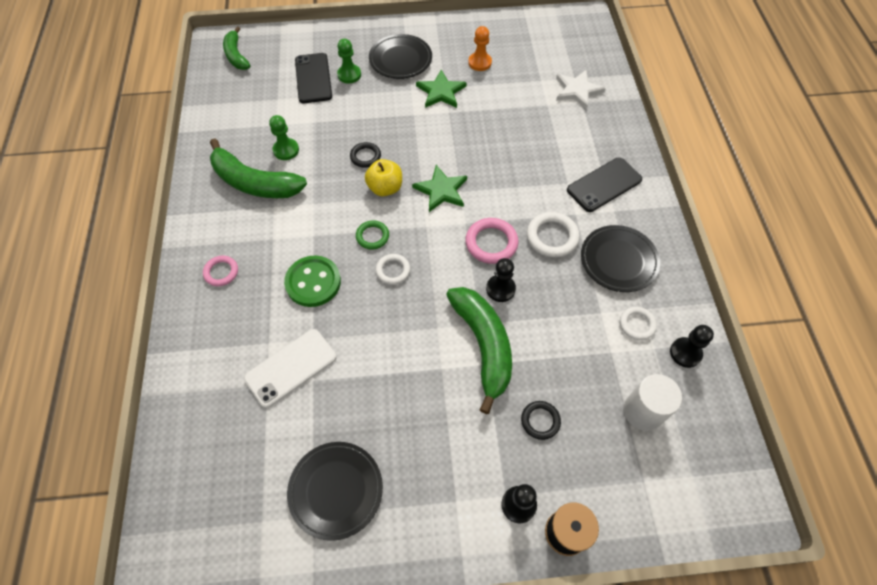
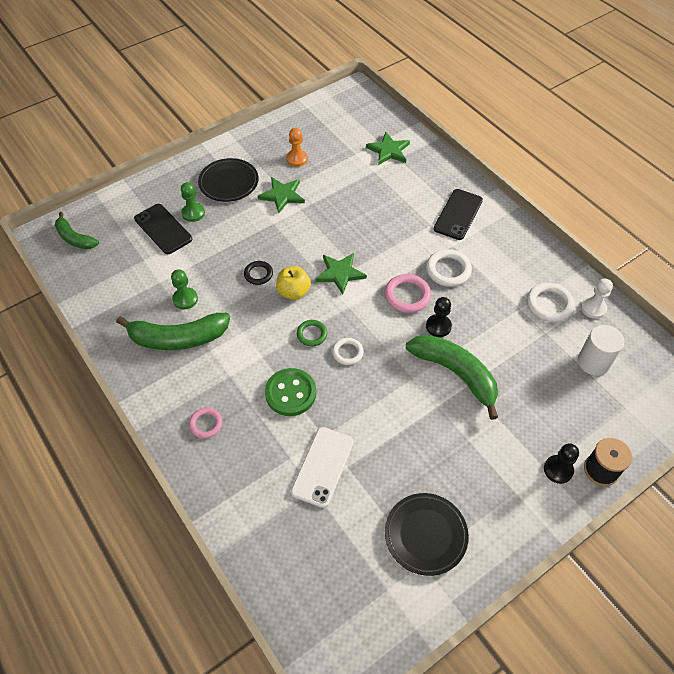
camera: 30 degrees left, 5 degrees down
black ring [521,401,561,440] -> none
white star [556,70,606,110] -> green star [366,132,410,165]
black plate [581,225,660,292] -> none
white ring [620,307,657,340] -> white ring [527,283,575,322], size x1.56
black pawn [670,325,714,368] -> white pawn [581,279,613,319]

